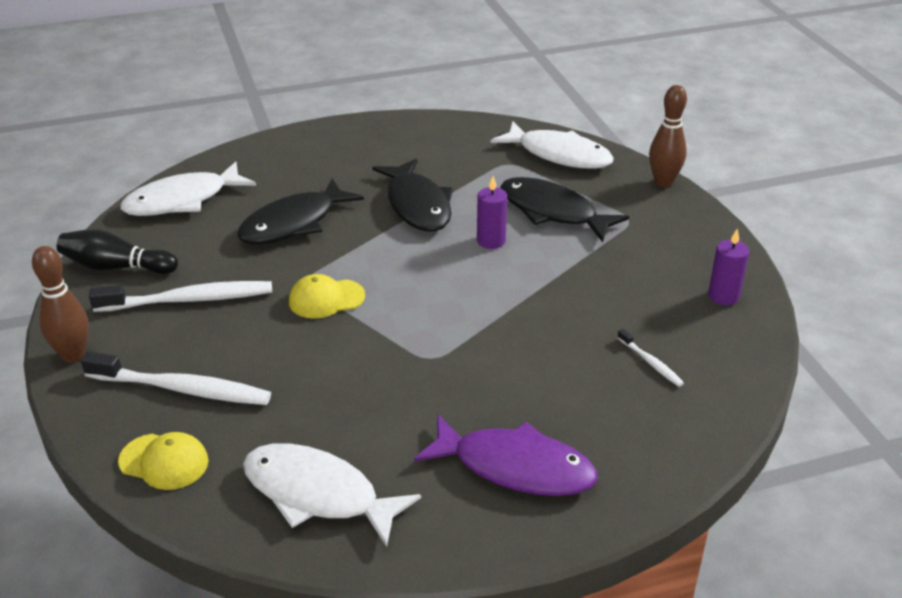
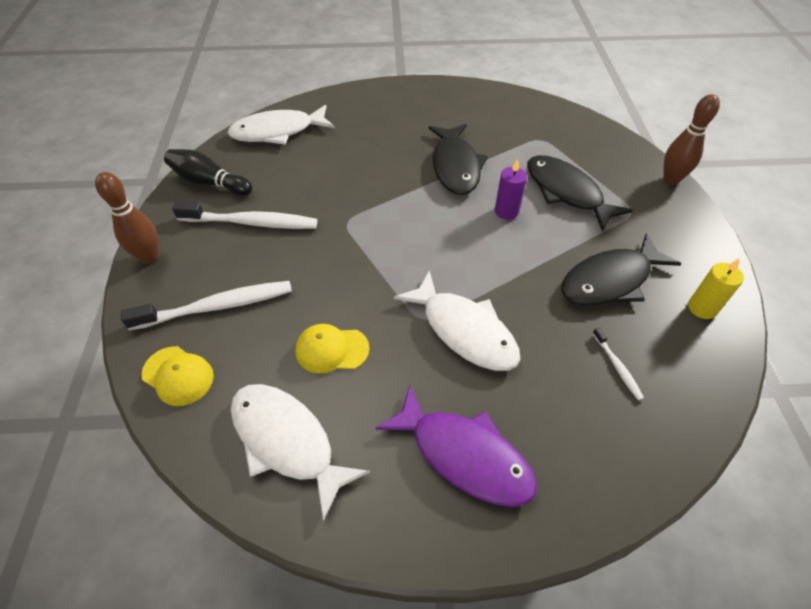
camera: 15 degrees right, 15 degrees up
white toothbrush [81,352,271,405] -> white toothbrush turned 45 degrees counterclockwise [121,281,292,330]
black fish [237,179,364,244] -> black fish moved to [561,233,682,306]
yellow cap [289,274,365,319] -> yellow cap moved to [296,324,369,374]
white fish [490,121,614,169] -> white fish moved to [394,270,520,371]
purple candle [708,229,749,305] -> yellow candle [688,258,744,319]

